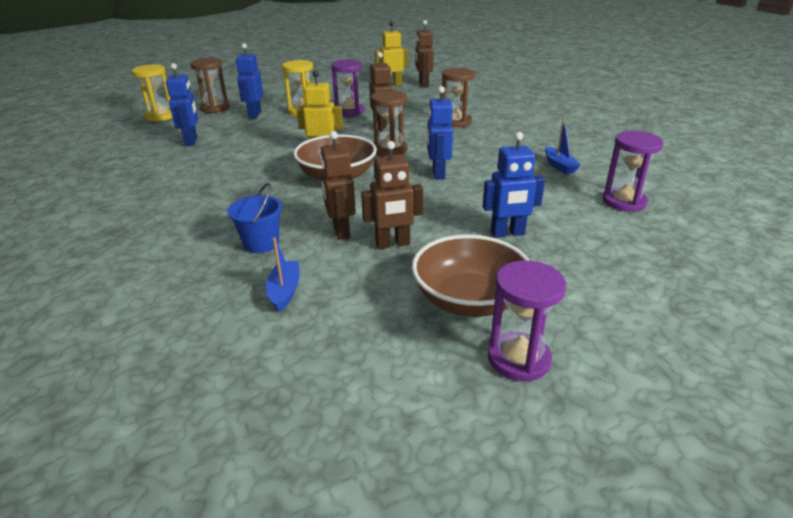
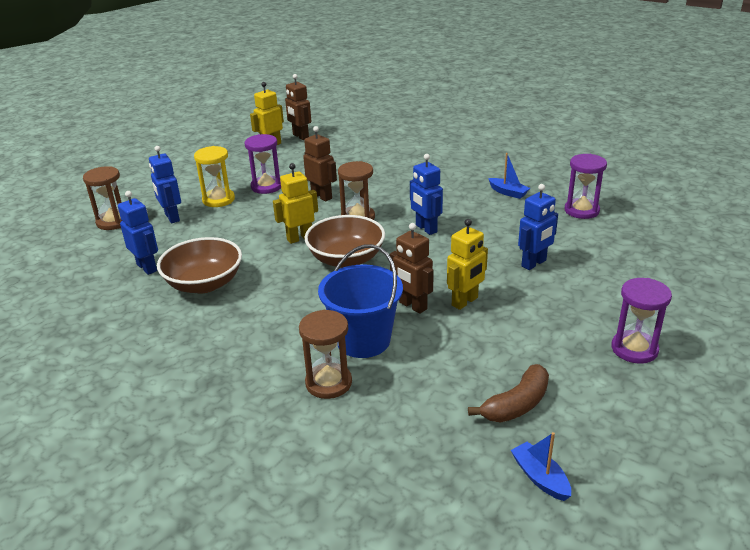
camera: 30 degrees left, 0 degrees up
yellow hourglass [132,64,173,122] -> none
blue bucket [227,183,282,253] -> blue bucket [318,244,403,358], size x1.67
blue boat [266,237,300,312] -> blue boat moved to [511,432,571,501]
brown robot [361,141,423,249] -> yellow robot [447,219,488,310]
brown bowl [412,235,530,317] -> brown bowl moved to [157,237,242,294]
brown hourglass [442,68,475,127] -> brown hourglass moved to [299,310,352,399]
none -> brown banana [468,364,549,423]

